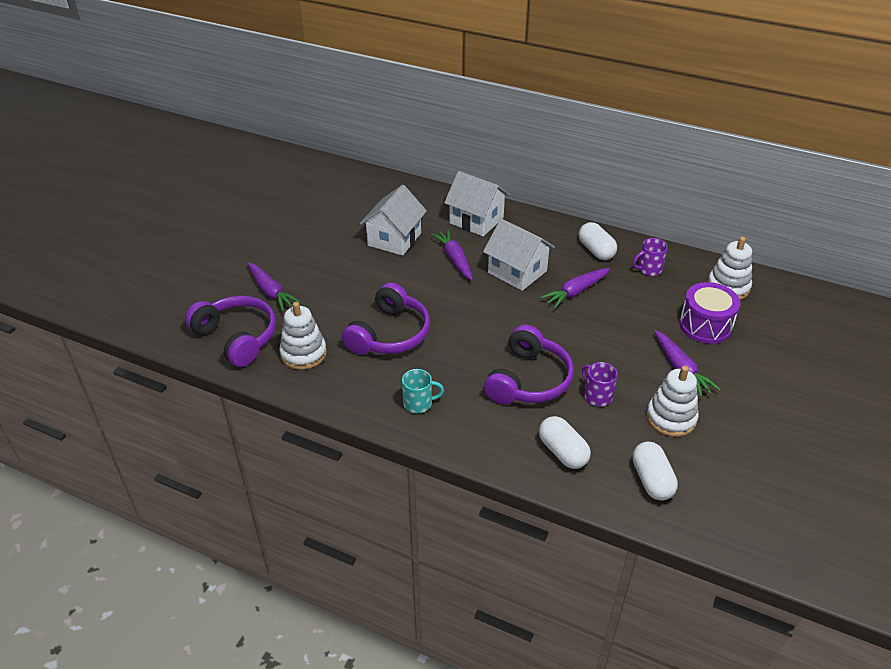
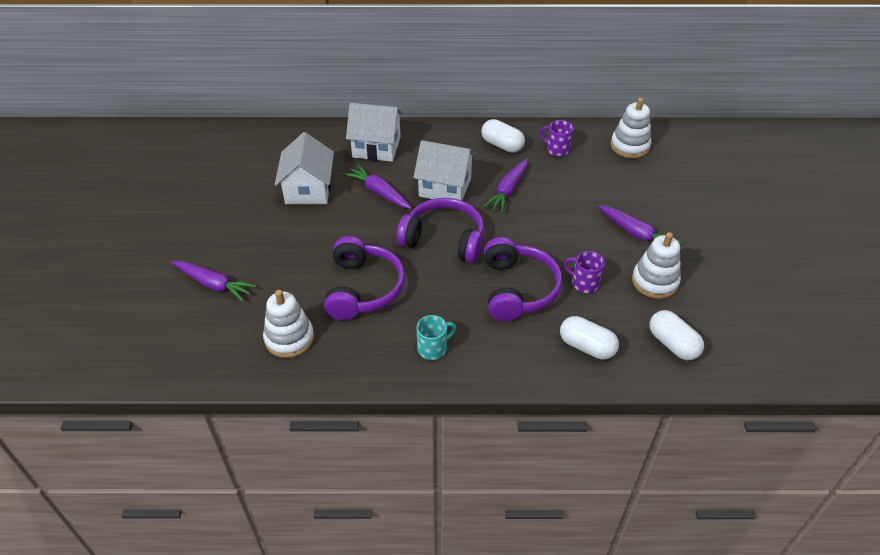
camera: 25 degrees left, 5 degrees up
purple headphones [185,296,276,367] -> purple headphones moved to [396,198,484,263]
purple mug [633,238,668,276] -> purple mug turned 75 degrees clockwise [540,120,574,157]
purple drum [679,282,740,344] -> none

